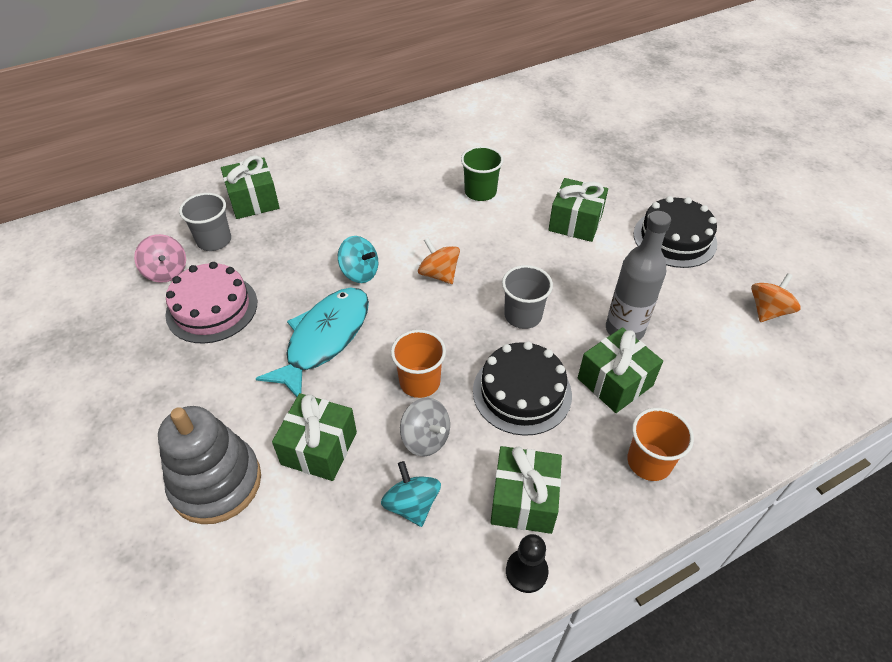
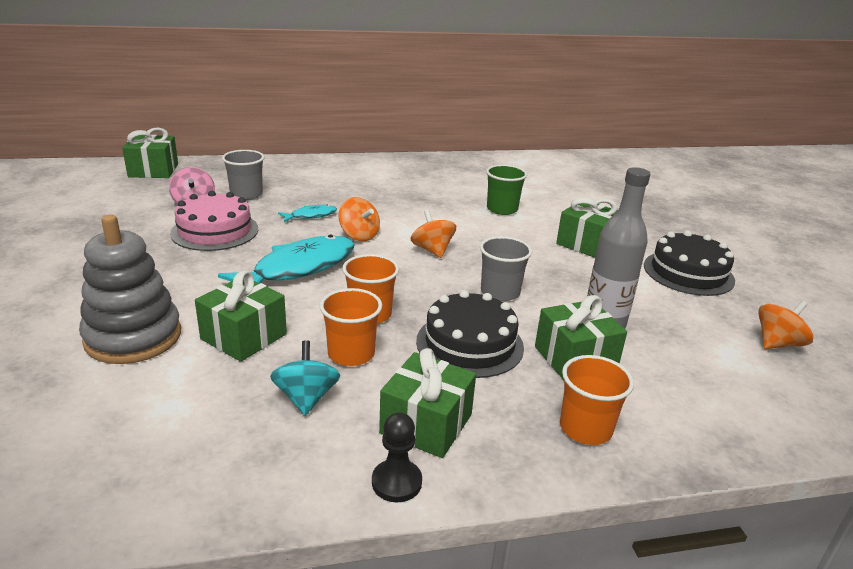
camera: 15 degrees right, 20 degrees down
green gift [221,155,280,219] -> green gift moved to [122,127,178,178]
turquoise spinning top [338,236,378,283] -> orange spinning top [339,197,380,241]
grey spinning top [400,398,450,456] -> orange cup [320,288,382,366]
none -> turquoise fish [278,204,337,222]

